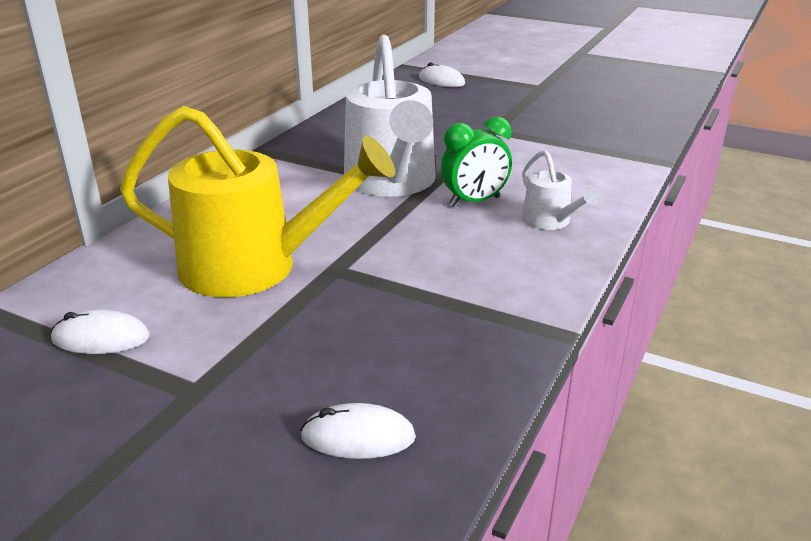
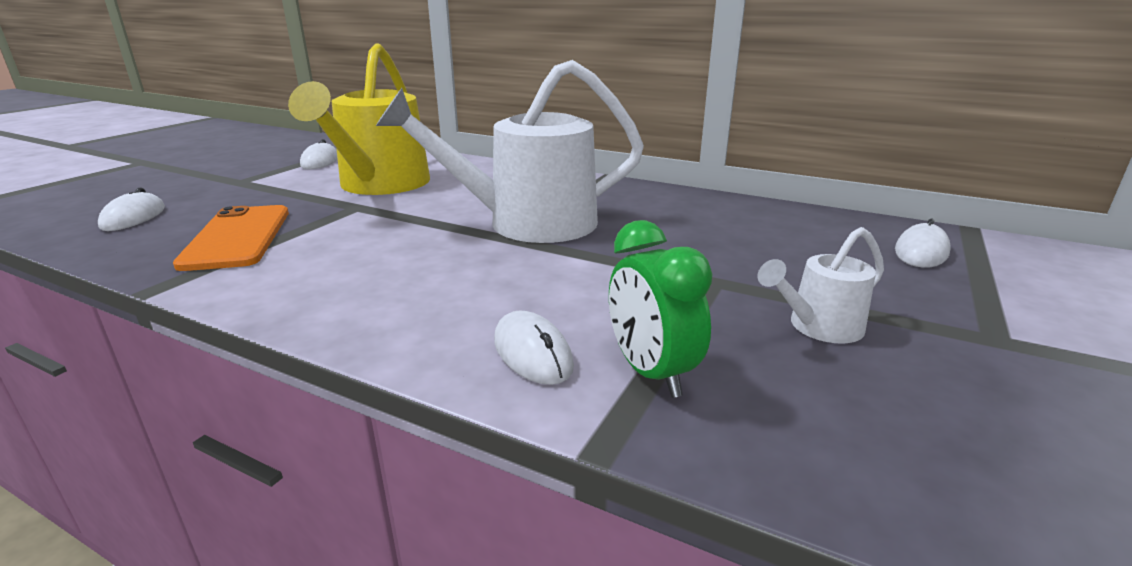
camera: 90 degrees right, 5 degrees down
green clock [441,116,512,207] -> green clock moved to [609,220,712,398]
white watering can [522,150,600,230] -> white watering can moved to [757,227,884,344]
none -> orange phone [173,205,289,271]
none -> white mouse [494,310,574,385]

